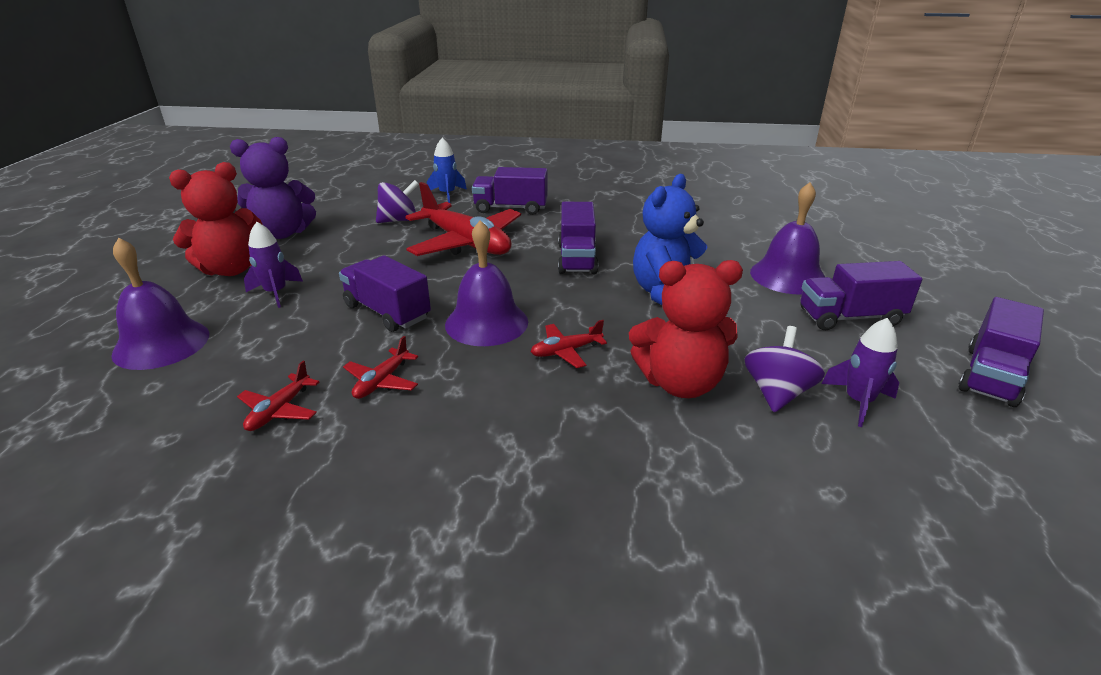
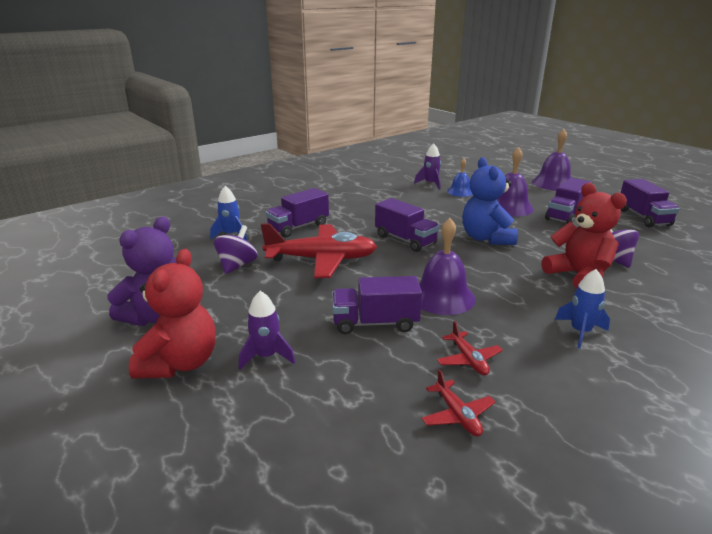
camera: 45 degrees left, 5 degrees down
purple bell [111,237,209,370] -> purple bell moved to [532,129,571,191]
red plane [531,320,607,368] -> none
red teddy bear [629,260,743,398] -> red teddy bear turned 75 degrees counterclockwise [542,183,627,289]
purple rocket [822,318,899,427] -> purple rocket moved to [414,143,441,189]
none -> blue bell [447,158,473,197]
none -> blue rocket [555,269,610,349]

